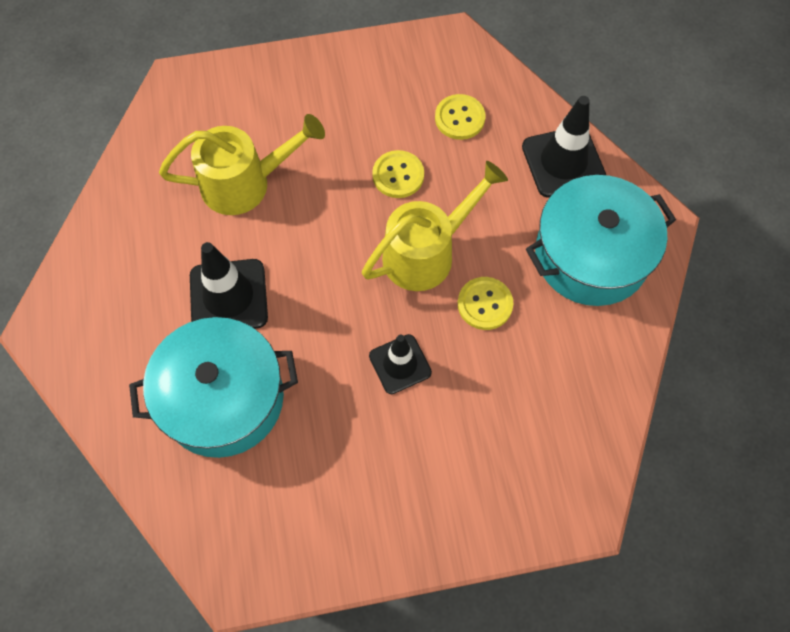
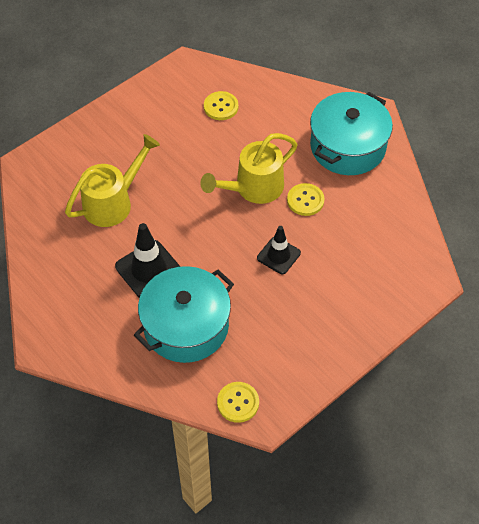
camera: 30 degrees left, 10 degrees down
yellow watering can [362,161,508,291] -> yellow watering can turned 150 degrees counterclockwise [200,133,298,204]
yellow button [372,150,424,198] -> yellow button moved to [217,382,259,423]
black traffic cone [522,96,606,198] -> none

